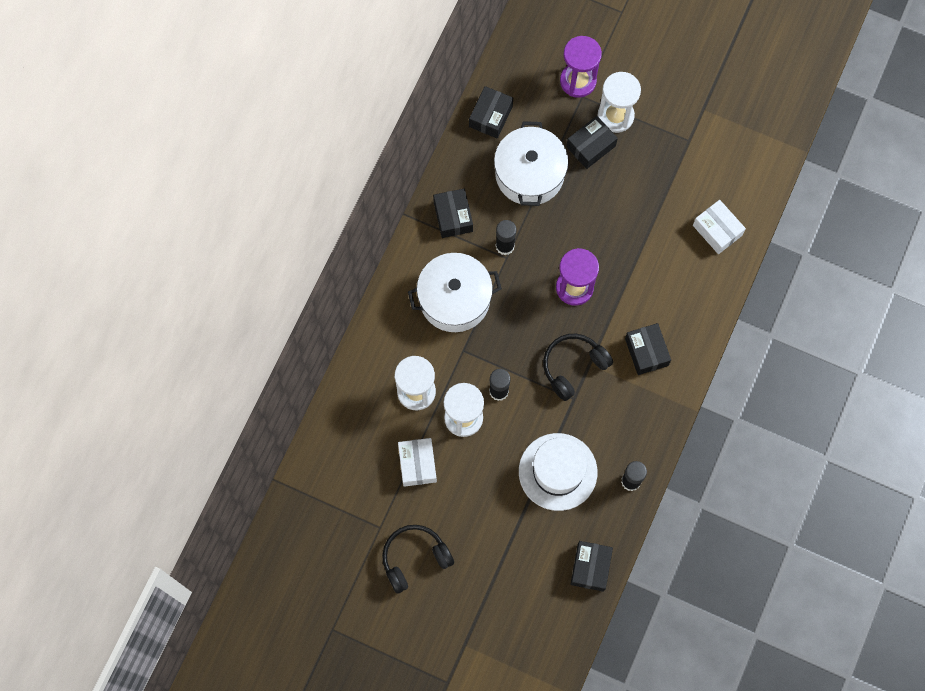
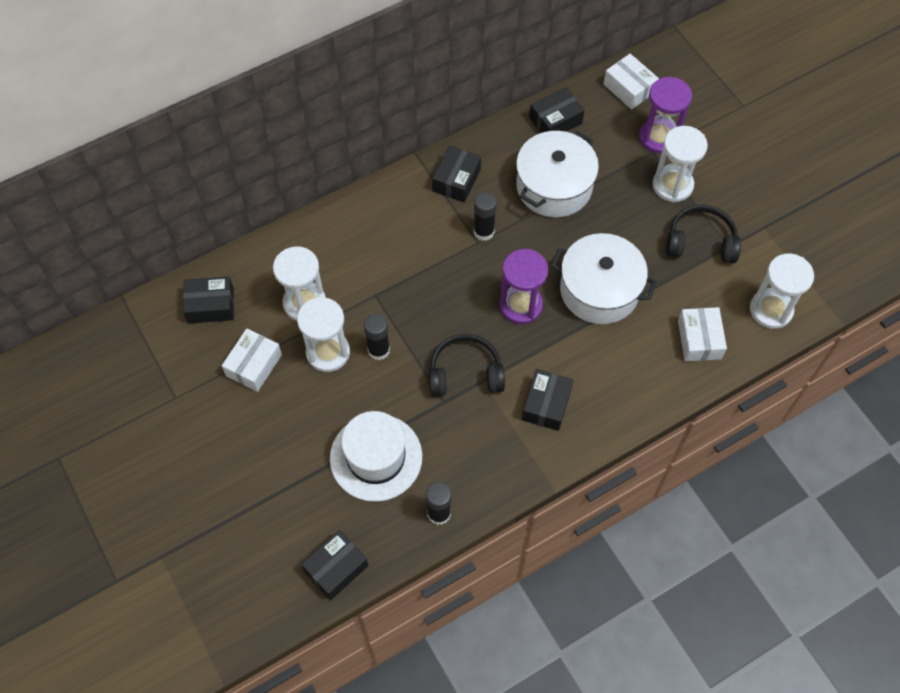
camera: 35 degrees right, 10 degrees down
black headphones [382,525,454,594] -> black headphones moved to [666,205,741,263]
white pot [408,253,502,332] -> white pot moved to [551,233,657,324]
black box [566,116,618,169] -> black box moved to [183,277,234,323]
none -> white box [603,54,659,109]
none -> white hourglass [750,254,814,329]

